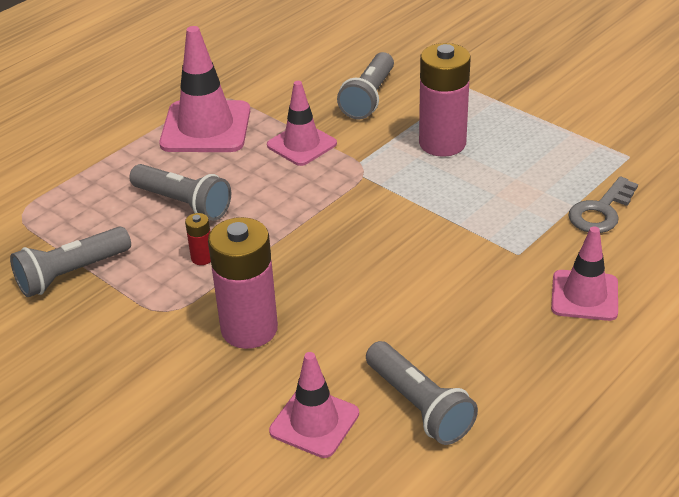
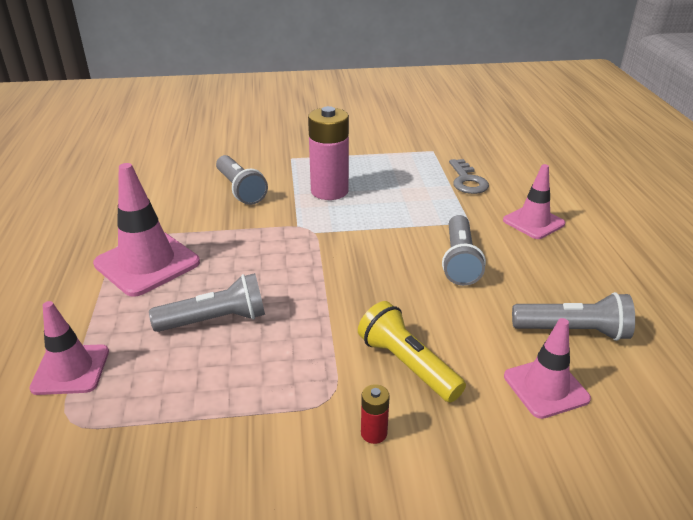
camera: 50 degrees left, 5 degrees down
grey flashlight [10,227,131,297] -> grey flashlight moved to [442,215,486,286]
red battery [185,213,211,265] -> red battery moved to [361,384,390,444]
pink battery [208,217,278,349] -> yellow flashlight [358,301,466,402]
pink traffic cone [267,81,337,166] -> pink traffic cone moved to [29,301,109,395]

